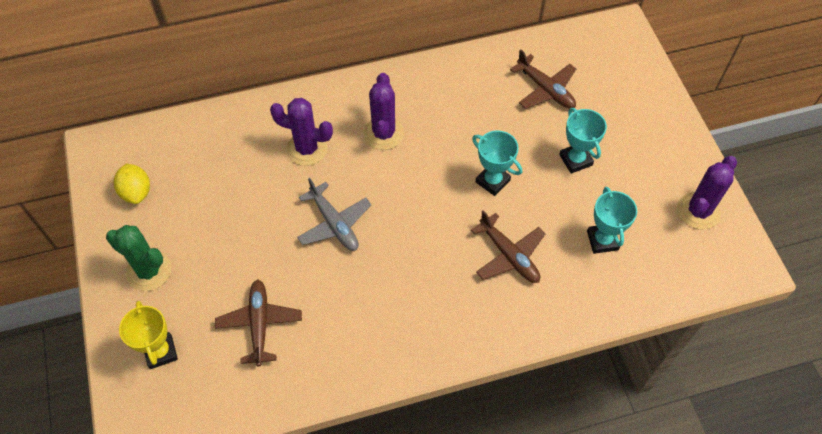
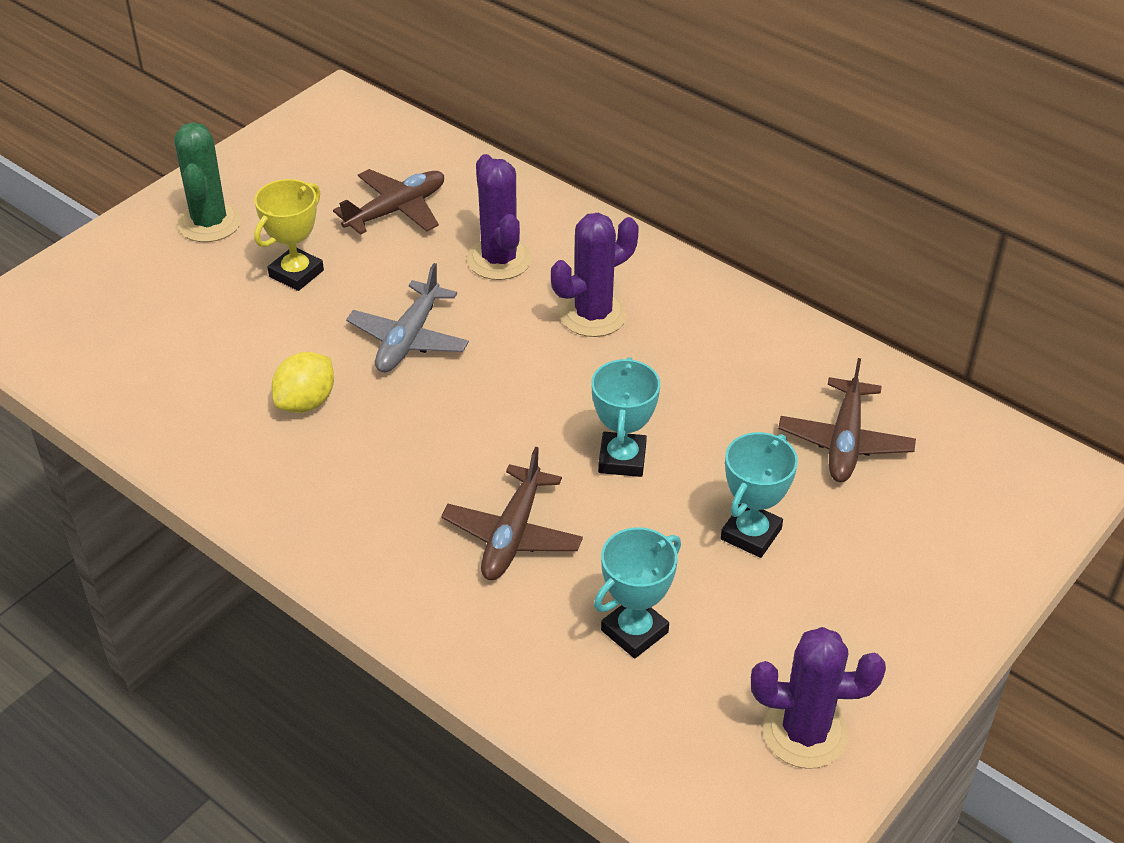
camera: 55 degrees right, 15 degrees down
yellow lemon [114,163,150,204] -> yellow lemon moved to [271,352,334,413]
yellow trophy [119,301,178,369] -> yellow trophy moved to [254,179,324,291]
brown plane [215,279,302,366] -> brown plane moved to [333,169,444,235]

